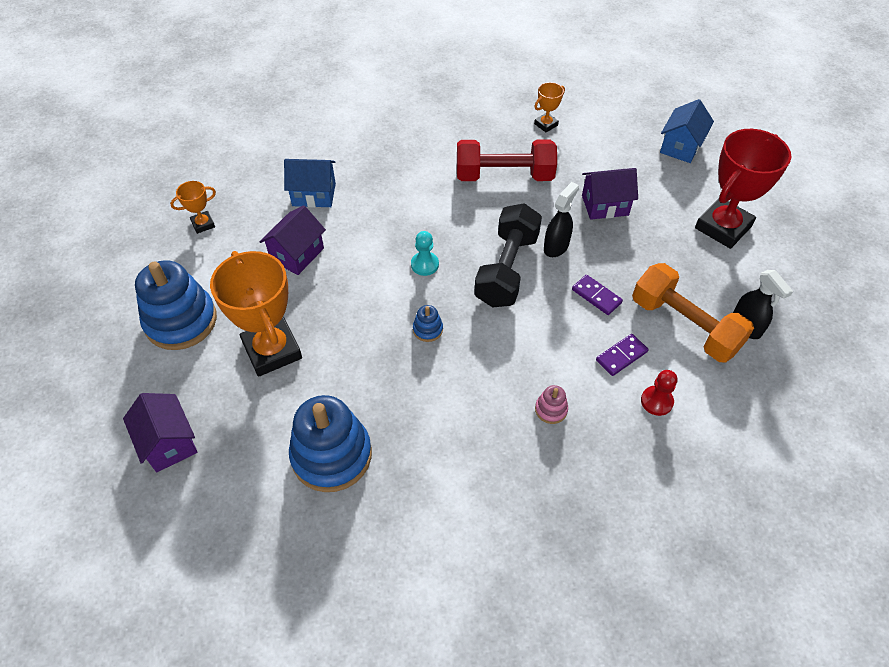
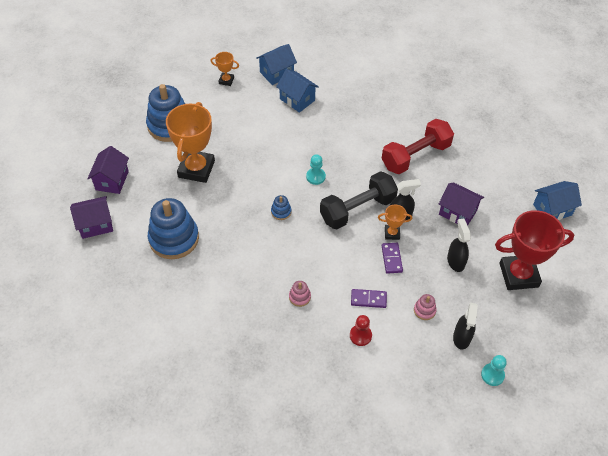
camera: 40 degrees right, 0 degrees up
purple house [260,205,326,275] -> purple house moved to [70,196,113,239]
red dumbbell [457,139,557,181] -> red dumbbell turned 75 degrees counterclockwise [381,119,454,174]
orange trophy [534,82,565,132] -> orange trophy moved to [378,204,412,240]
orange dumbbell [632,263,754,362] -> pink stacking toy [414,294,437,320]
none -> blue house [256,44,297,85]
none -> black spray bottle [447,219,471,272]
none -> turquoise pawn [481,355,507,386]

